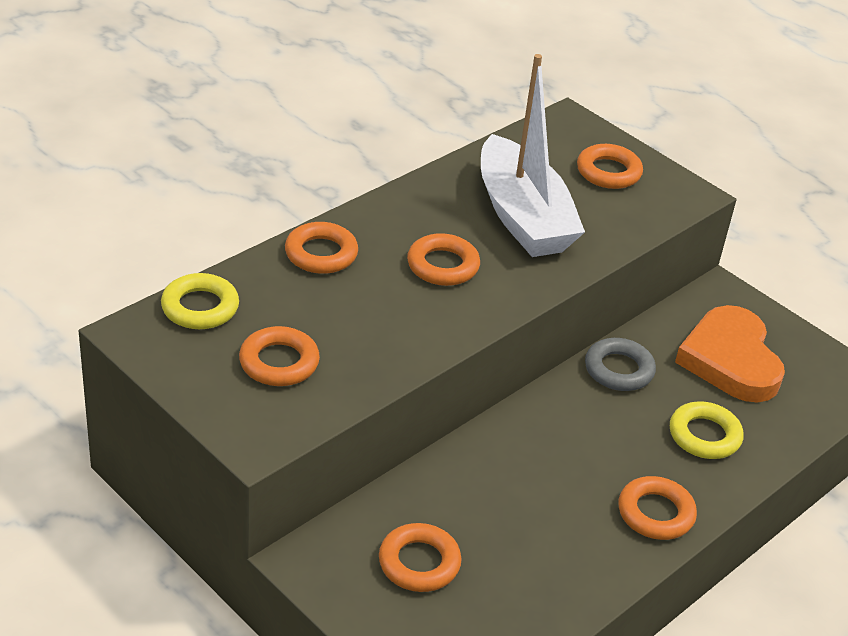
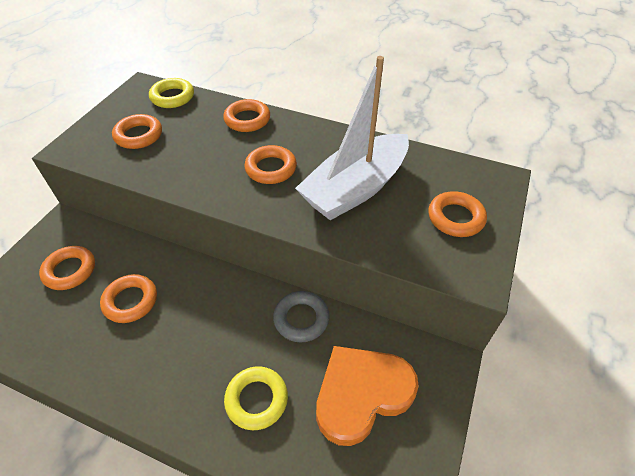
camera: 70 degrees right, 10 degrees up
orange ring [619,476,697,540] -> orange ring moved to [100,274,157,323]

